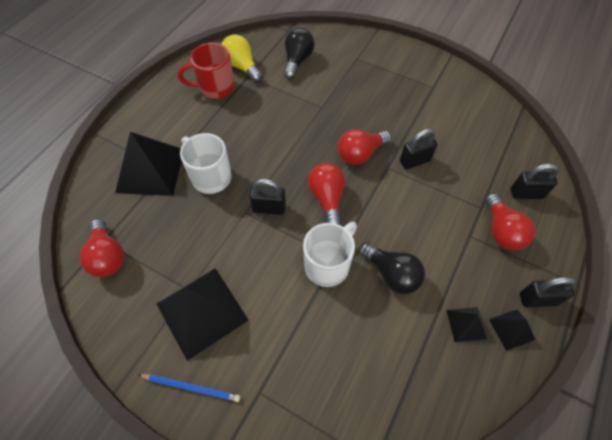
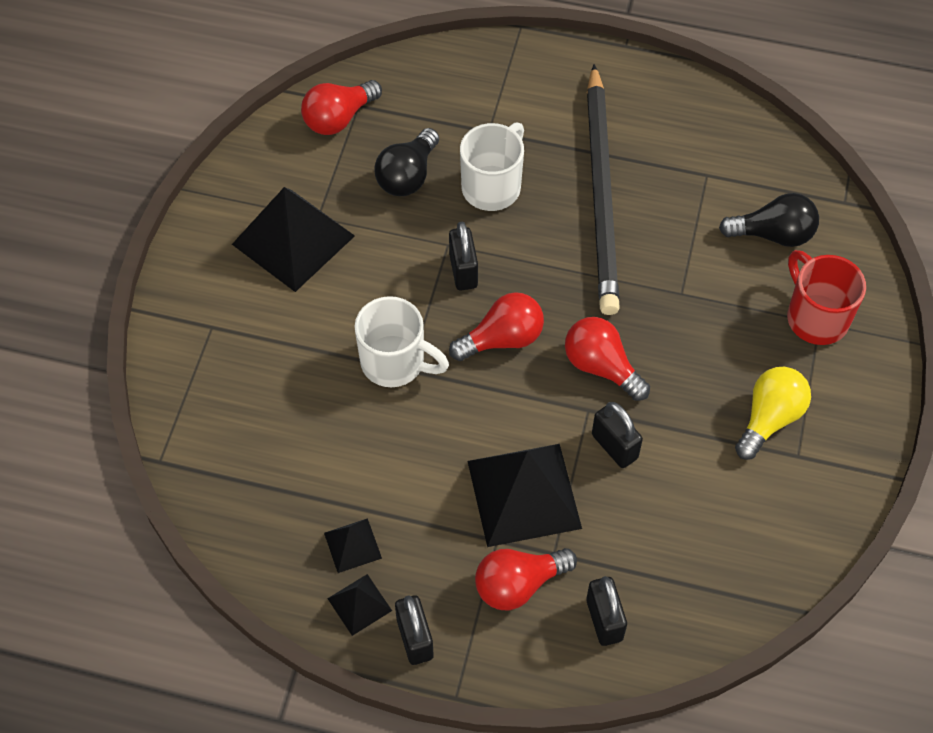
camera: 75 degrees right, 0 degrees up
black pyramid [115,132,182,196] -> black pyramid moved to [467,444,582,547]
blue pencil [139,374,240,402] -> none
red mug [178,43,235,99] -> red mug moved to [787,250,866,345]
yellow light bulb [222,35,262,82] -> yellow light bulb moved to [735,367,811,460]
black light bulb [359,242,425,294] -> black light bulb moved to [374,128,439,196]
none -> black pencil [587,64,620,315]

